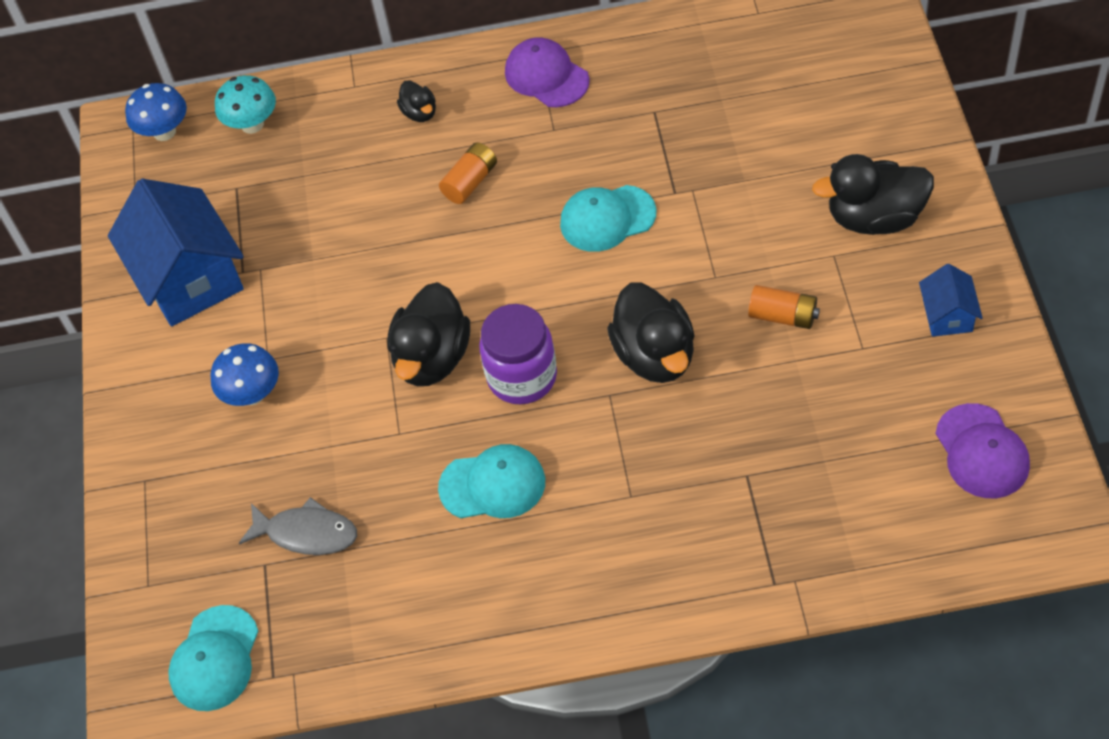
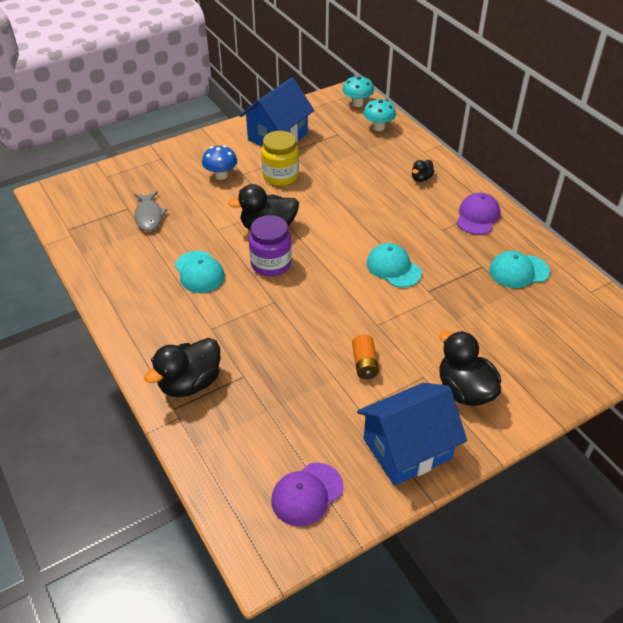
camera: 60 degrees right, 10 degrees down
blue mushroom [125,83,187,141] -> turquoise mushroom [342,75,374,107]
turquoise cap [168,605,258,711] -> turquoise cap moved to [489,251,550,288]
orange battery [439,142,497,204] -> none
black duck [607,283,695,383] -> black duck moved to [144,338,220,397]
blue house [919,264,983,337] -> blue house [357,383,467,486], size x2.09
none -> yellow jar [261,131,299,186]

